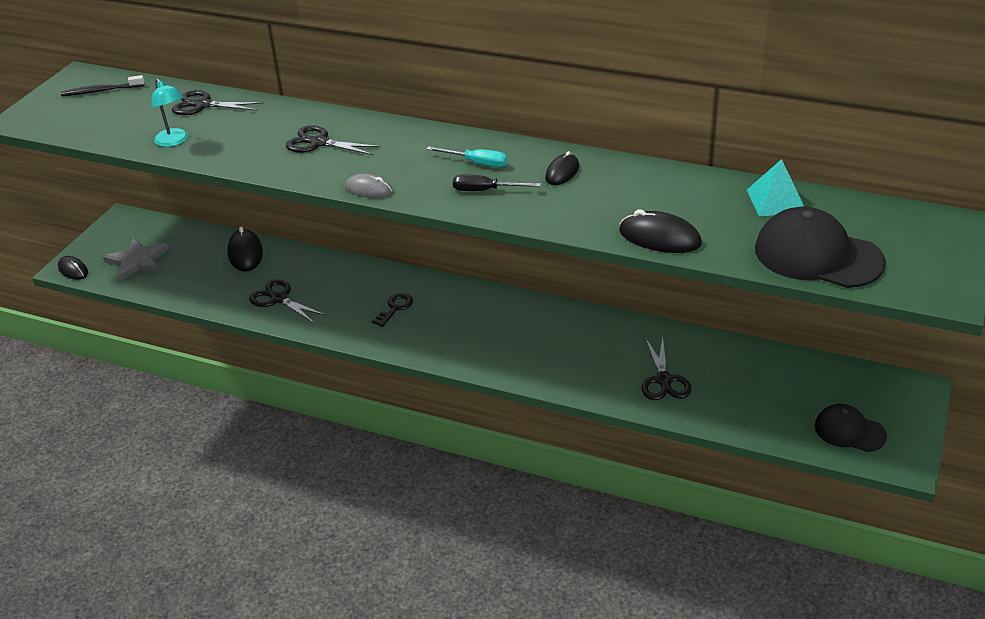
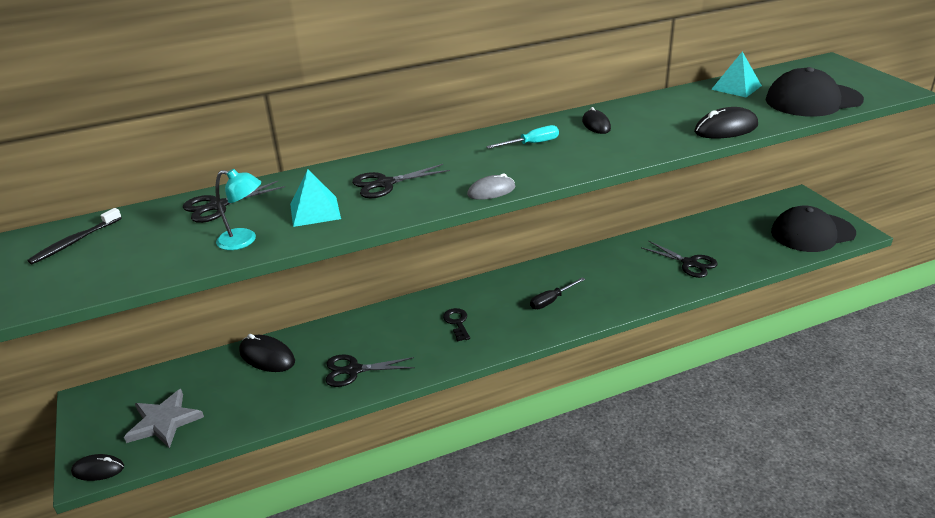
camera: 45 degrees left, 5 degrees down
black screwdriver [453,174,541,191] -> black screwdriver moved to [530,277,585,309]
black cap [815,404,887,452] -> black cap [771,206,856,252], size x1.64
none -> turquoise pyramid [290,169,341,227]

